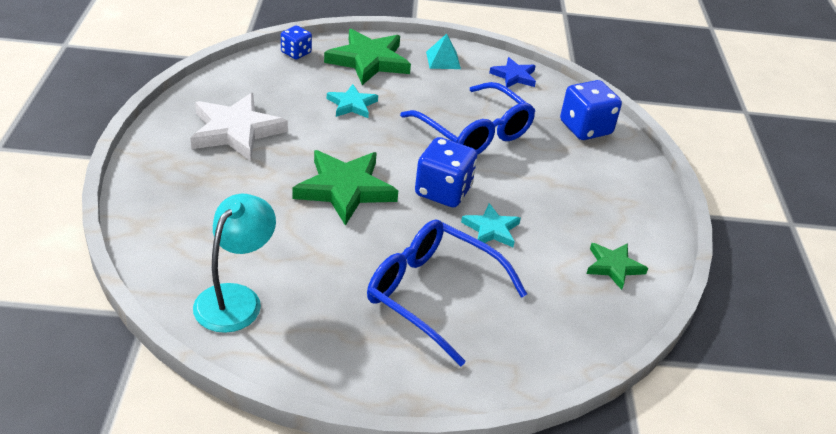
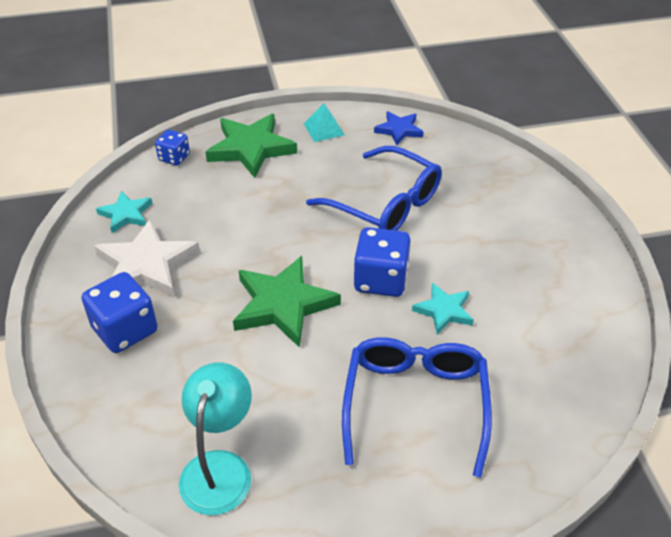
camera: 10 degrees left, 5 degrees up
turquoise star [327,84,378,118] -> turquoise star moved to [96,191,152,233]
blue glasses [367,219,527,366] -> blue glasses turned 75 degrees clockwise [342,337,492,477]
blue dice [560,80,622,140] -> blue dice moved to [82,272,158,353]
green star [586,243,648,290] -> none

